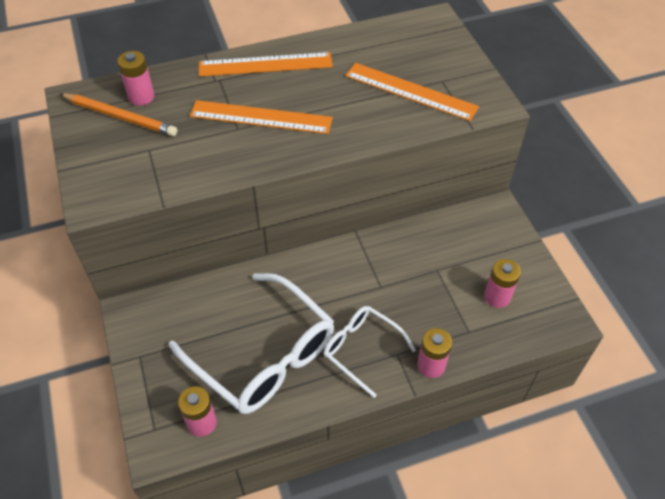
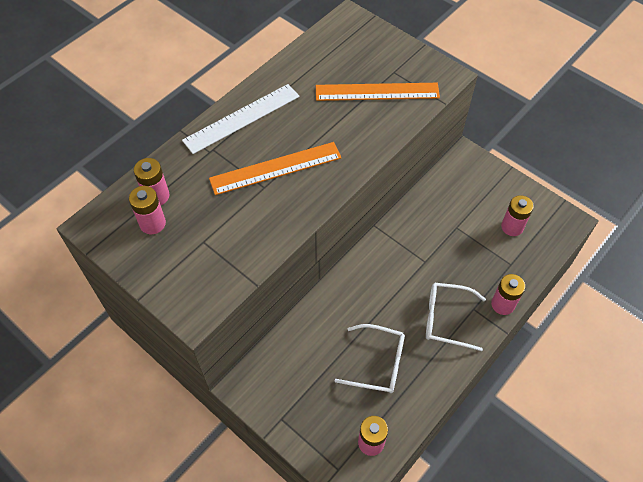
camera: 30 degrees left, 5 degrees up
orange pencil [60,94,177,136] -> pink battery [129,186,166,234]
white glasses [169,273,334,414] -> white glasses [335,324,405,393], size x0.56
orange ruler [199,52,333,76] -> white ruler [182,84,300,154]

